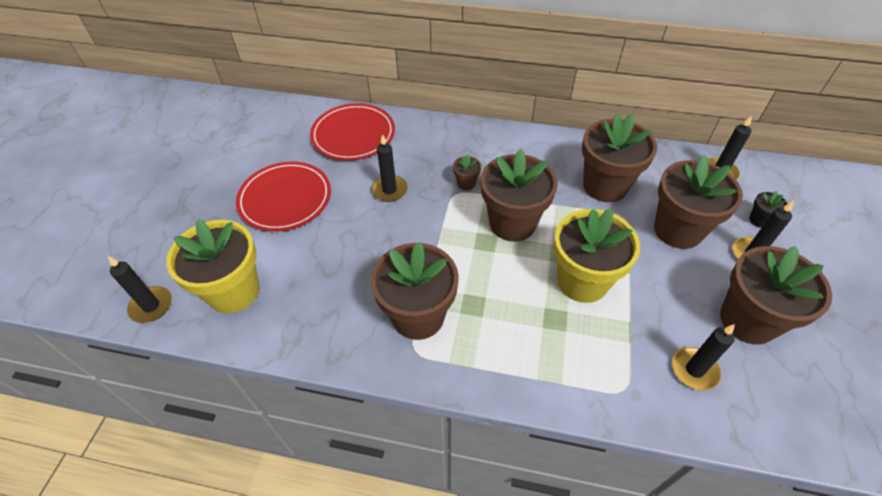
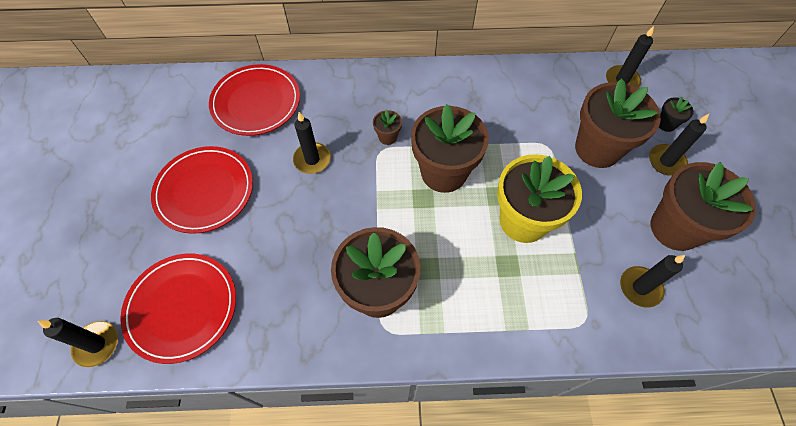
camera: 15 degrees left, 10 degrees up
yellow flower pot [166,219,260,314] -> red plate [120,253,236,364]
brown flower pot [582,113,657,202] -> none

